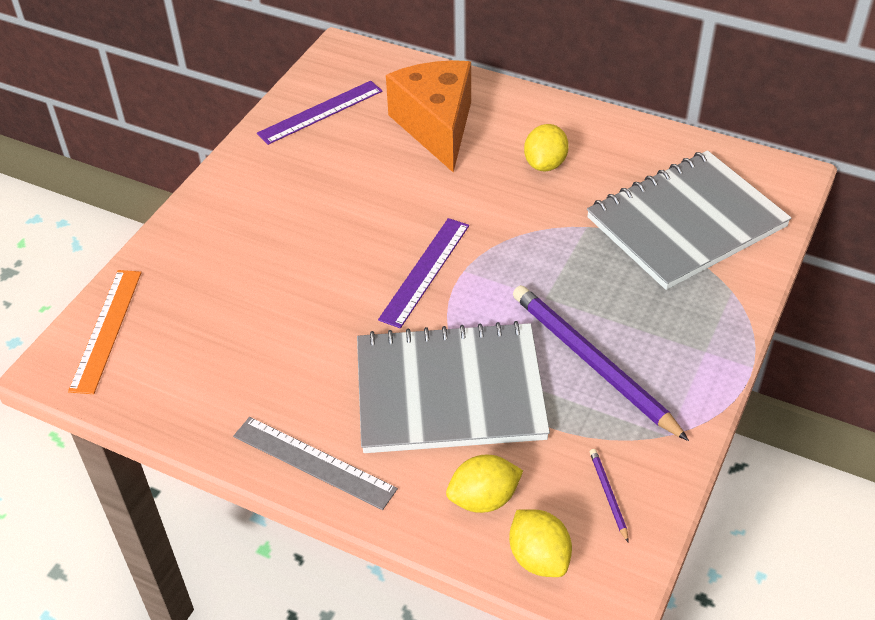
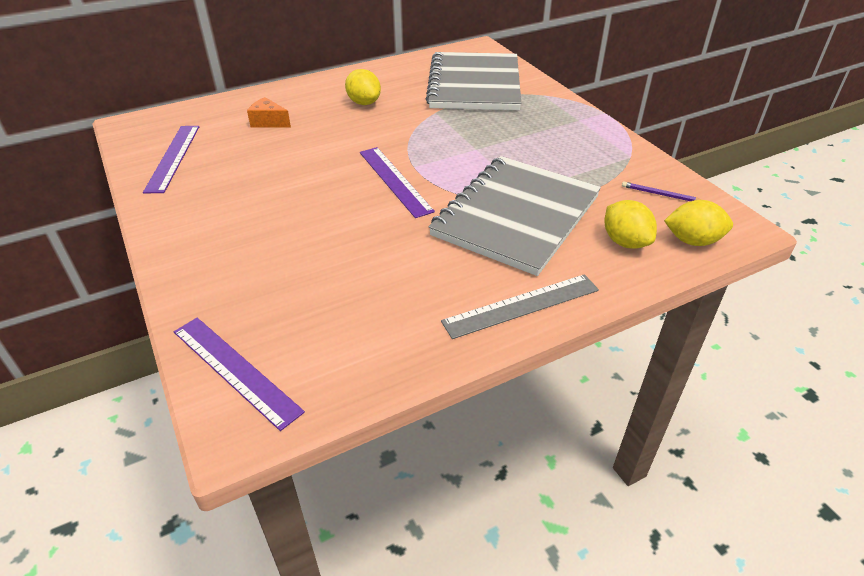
camera: 55 degrees left, 5 degrees down
orange ruler [68,270,142,394] -> purple ruler [174,318,305,431]
orange cheese [386,60,471,172] -> orange cheese [247,97,291,127], size x0.43
yellow lemon [446,455,523,513] -> yellow lemon turned 45 degrees counterclockwise [604,200,657,249]
purple pencil [513,285,689,441] -> none

